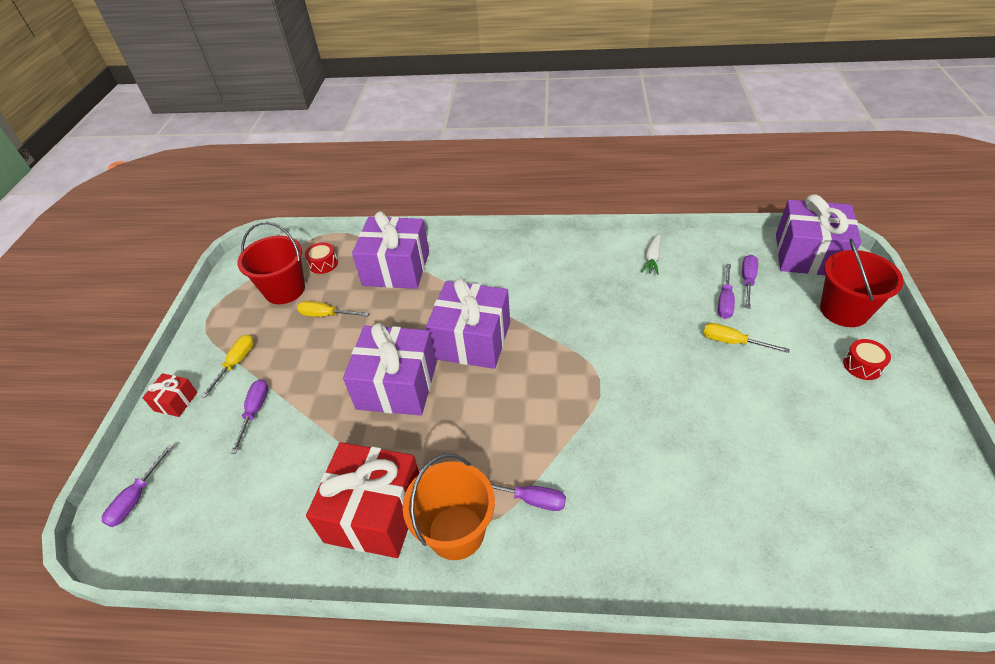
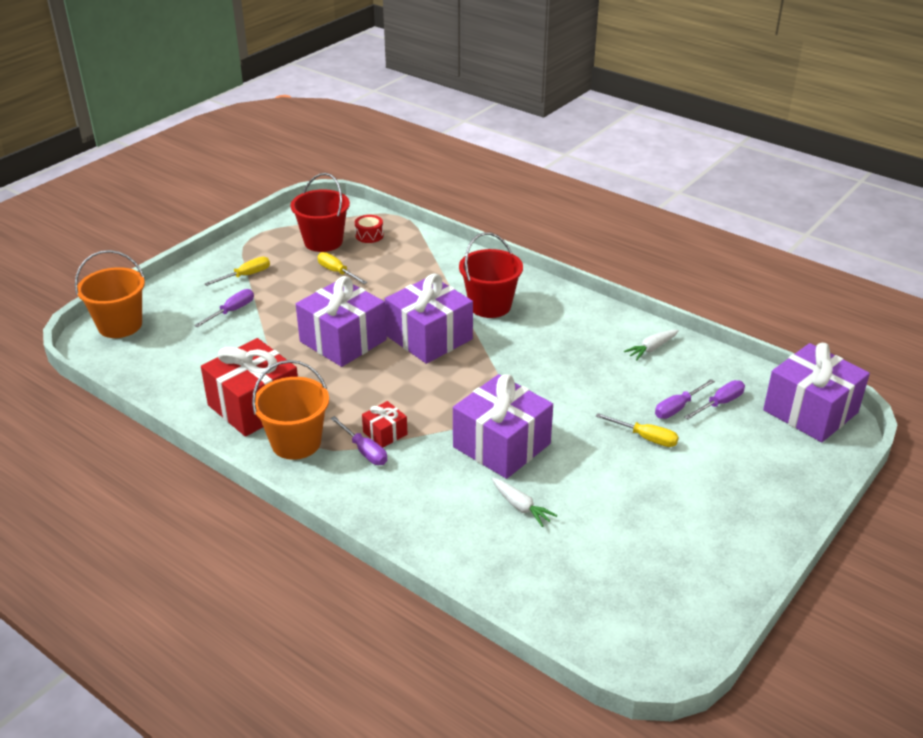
camera: 30 degrees right, 10 degrees down
purple screwdriver [102,444,174,527] -> orange bucket [75,250,145,338]
red gift [143,373,197,417] -> red gift moved to [362,401,408,448]
purple gift [352,212,429,289] -> purple gift moved to [453,374,553,479]
yellow screwdriver [703,323,790,353] -> yellow screwdriver turned 150 degrees clockwise [596,413,679,447]
red bucket [820,238,904,327] -> red bucket moved to [459,232,523,318]
red drum [843,339,891,380] -> none
none -> white carrot [492,478,557,527]

